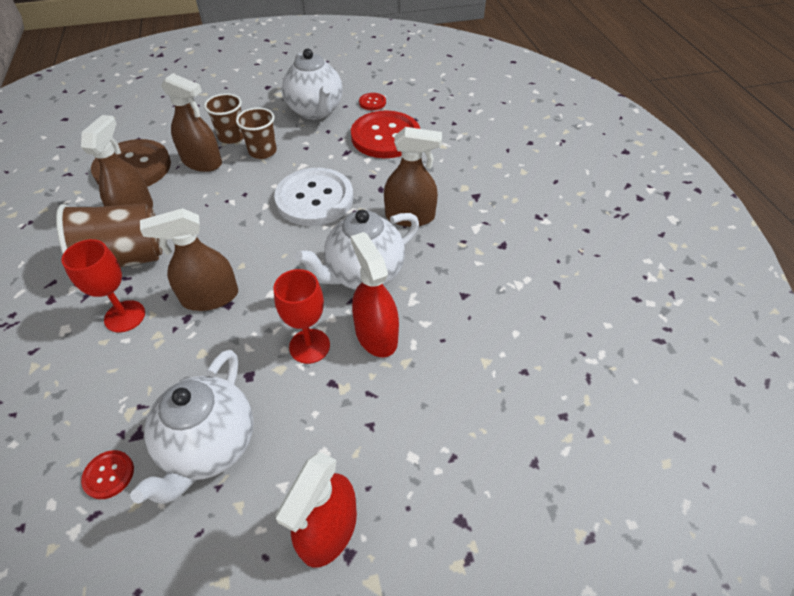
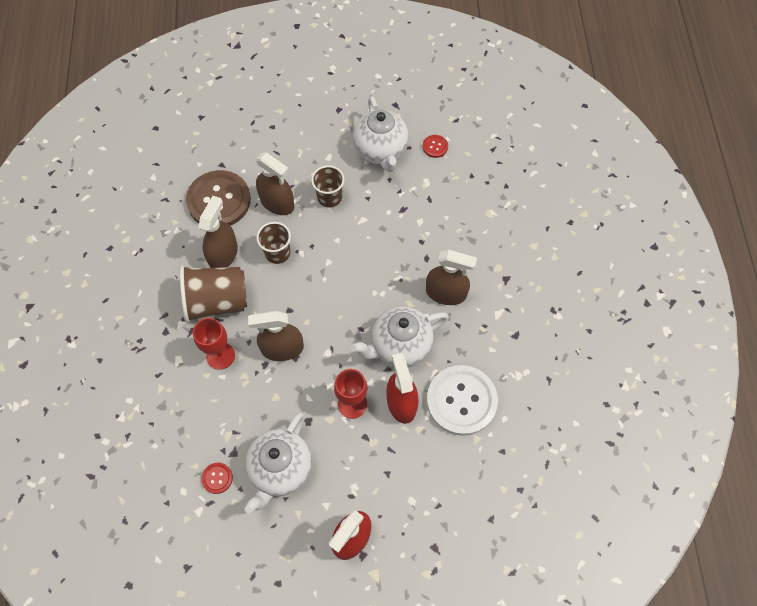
camera: 10 degrees right, 15 degrees up
brown cup [204,93,244,144] -> brown cup moved to [256,222,291,264]
white button [274,168,353,226] -> white button moved to [427,365,498,436]
red button [351,111,420,158] -> none

